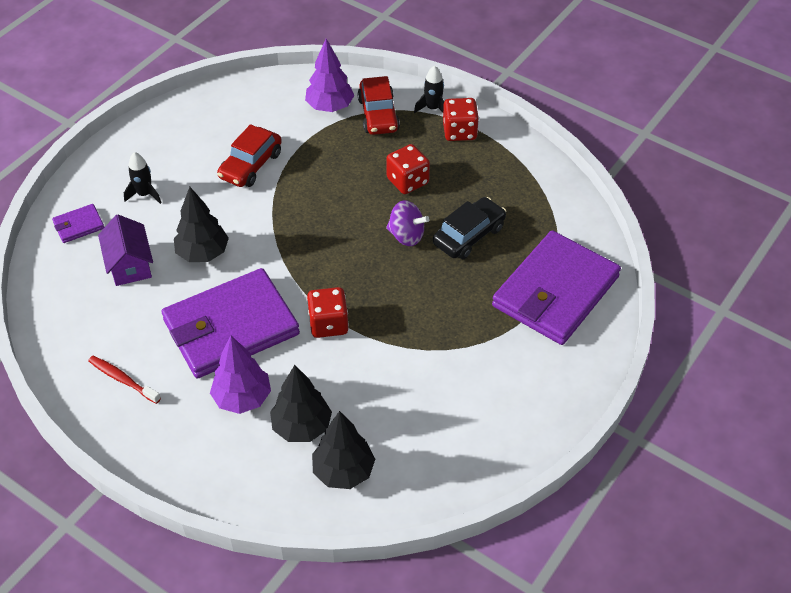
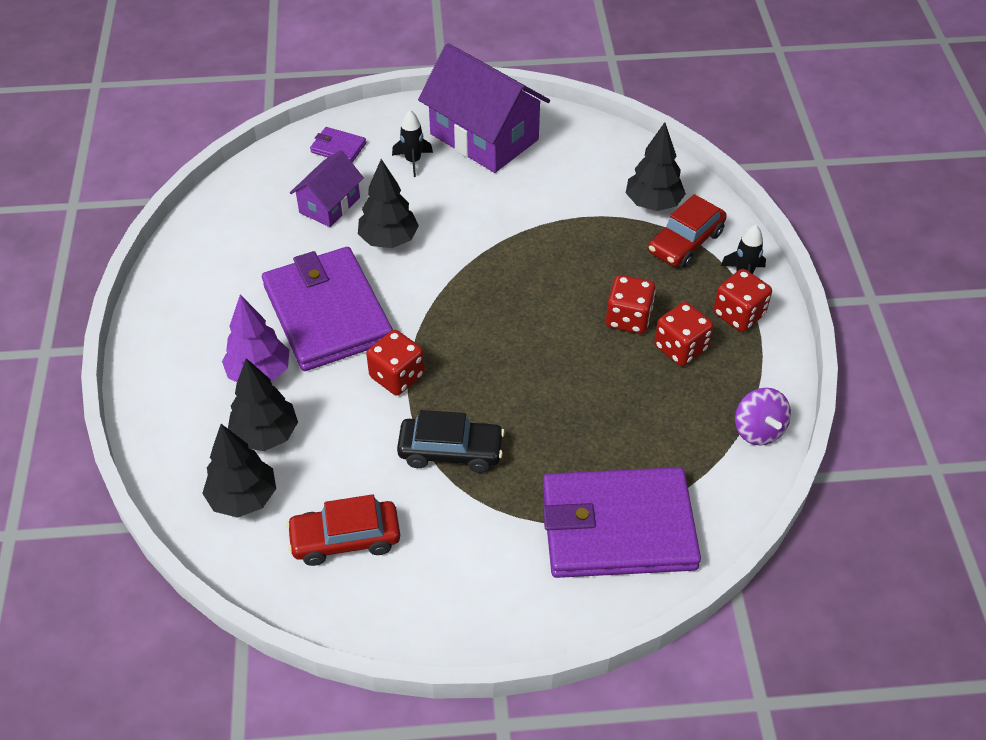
camera: 50 degrees right, 0 degrees up
red toothbrush [88,356,161,404] -> none
purple wallet [161,268,300,378] -> purple wallet turned 45 degrees clockwise [262,247,393,371]
red car [217,124,282,187] -> red car moved to [286,494,400,566]
purple tree [305,39,355,112] -> black tree [626,122,686,211]
purple spinning top [386,200,430,246] -> purple spinning top moved to [735,388,791,445]
black car [433,197,506,259] -> black car moved to [397,410,505,473]
none -> purple house [418,43,550,173]
none -> red dice [654,302,713,366]

